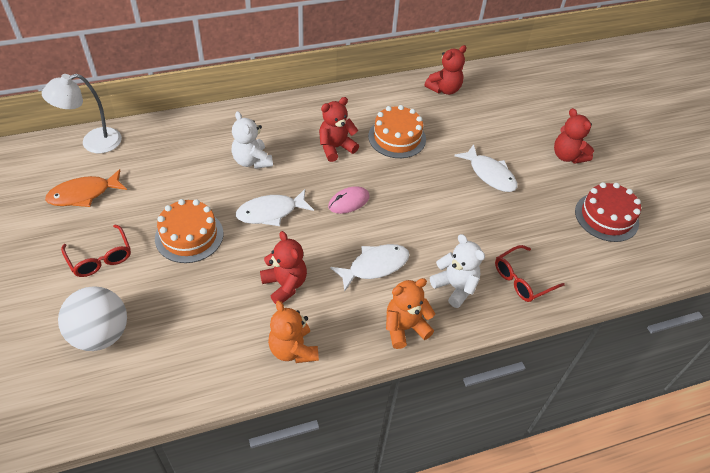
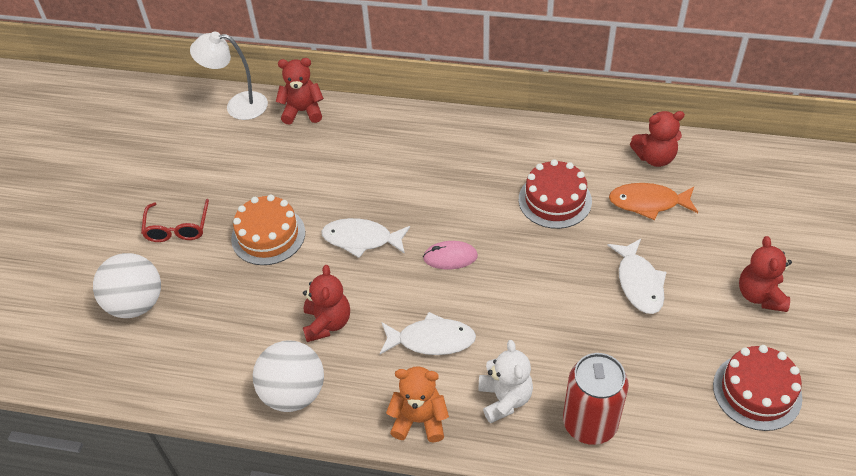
camera: 35 degrees right, 0 degrees up
orange fish [45,169,127,207] -> orange fish moved to [609,183,698,220]
white teddy bear [232,111,273,169] -> none
orange teddy bear [268,301,319,363] -> white ball [253,341,324,412]
red teddy bear [319,97,359,162] -> red teddy bear moved to [276,58,324,125]
orange cake [368,105,426,158] -> red cake [519,159,592,229]
red glasses [495,245,565,302] -> red can [563,353,629,445]

